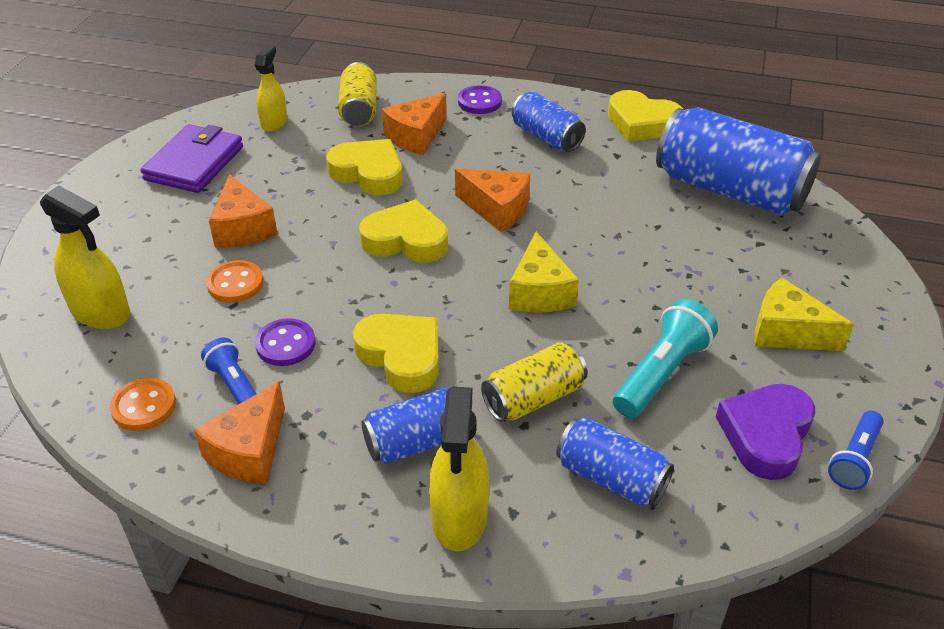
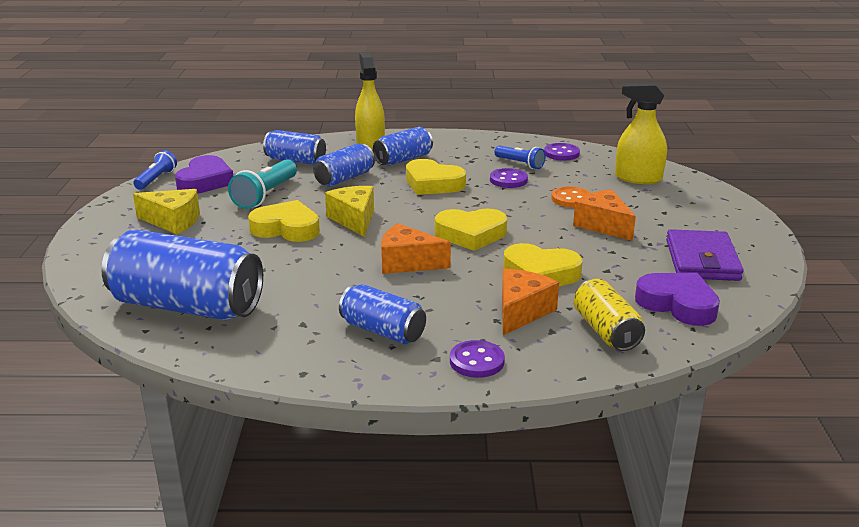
camera: 165 degrees right, 15 degrees down
orange button [110,378,176,431] -> purple button [544,143,580,161]
orange cheese [194,382,285,484] -> none
yellow spray bottle [255,45,287,132] -> purple heart [635,273,720,326]
yellow can [481,342,587,422] -> blue can [313,144,375,187]
yellow heart [608,90,683,141] -> yellow heart moved to [248,200,320,242]

